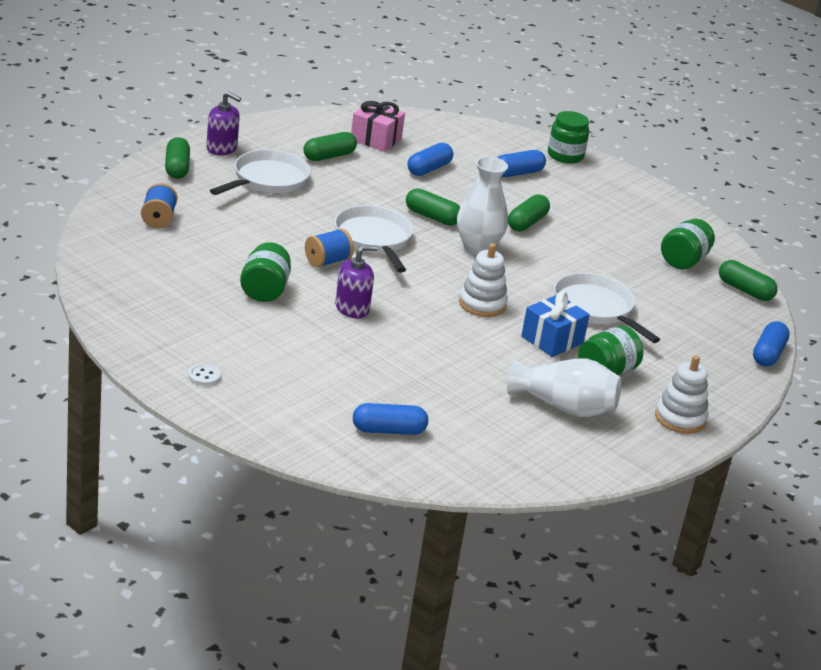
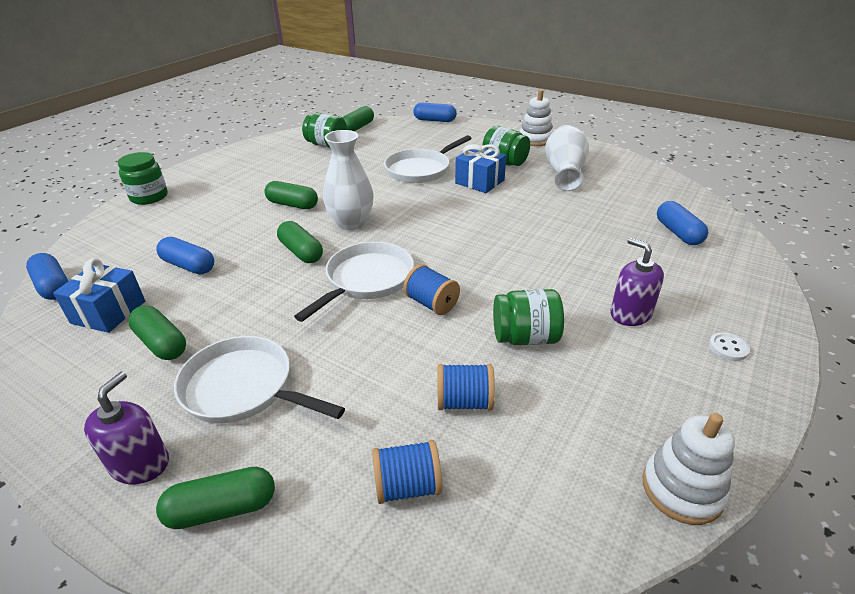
camera: 95 degrees left, 5 degrees up
white pan [334,205,413,272] -> white pan turned 150 degrees clockwise [294,242,414,322]
purple soap dispenser [335,246,378,318] -> purple soap dispenser moved to [610,238,664,326]
pink gift [351,101,405,152] -> blue gift [53,258,145,333]
green capsule [406,188,460,226] -> green capsule turned 60 degrees counterclockwise [277,221,323,263]
white stacking toy [459,243,508,317] -> white stacking toy moved to [643,413,735,525]
blue capsule [497,150,546,177] -> blue capsule moved to [26,253,68,300]
none -> blue spool [438,364,495,411]

